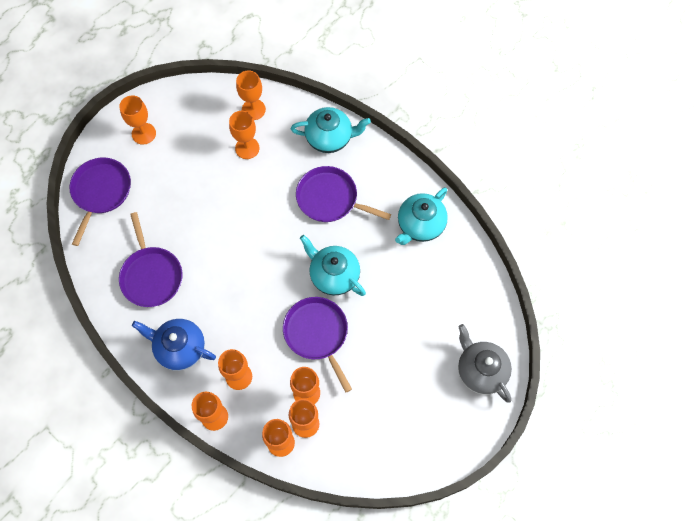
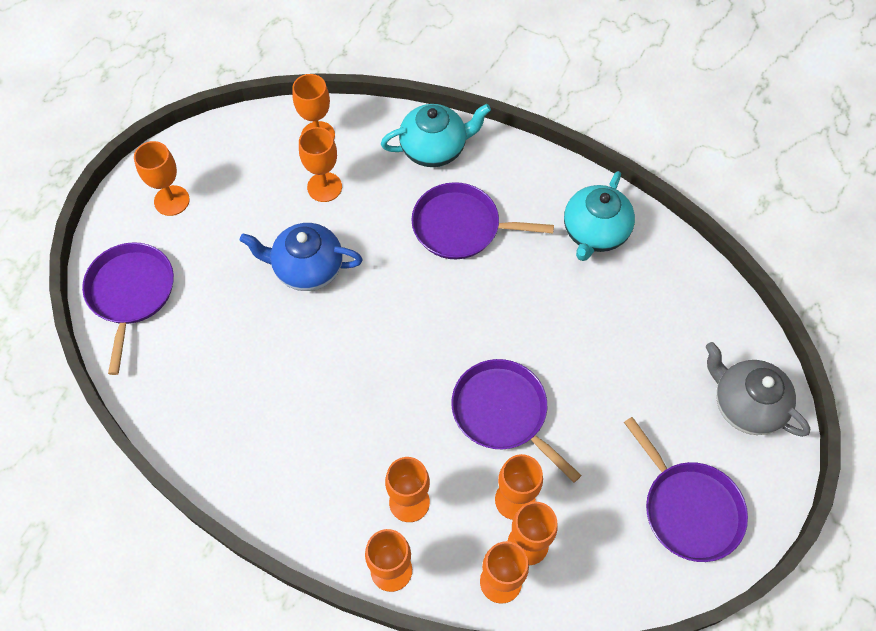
camera: 15 degrees left, 5 degrees down
purple pan [119,212,182,307] -> purple pan moved to [624,417,748,562]
blue teapot [132,319,216,371] -> blue teapot moved to [240,223,362,291]
turquoise teapot [300,235,366,296] -> none

